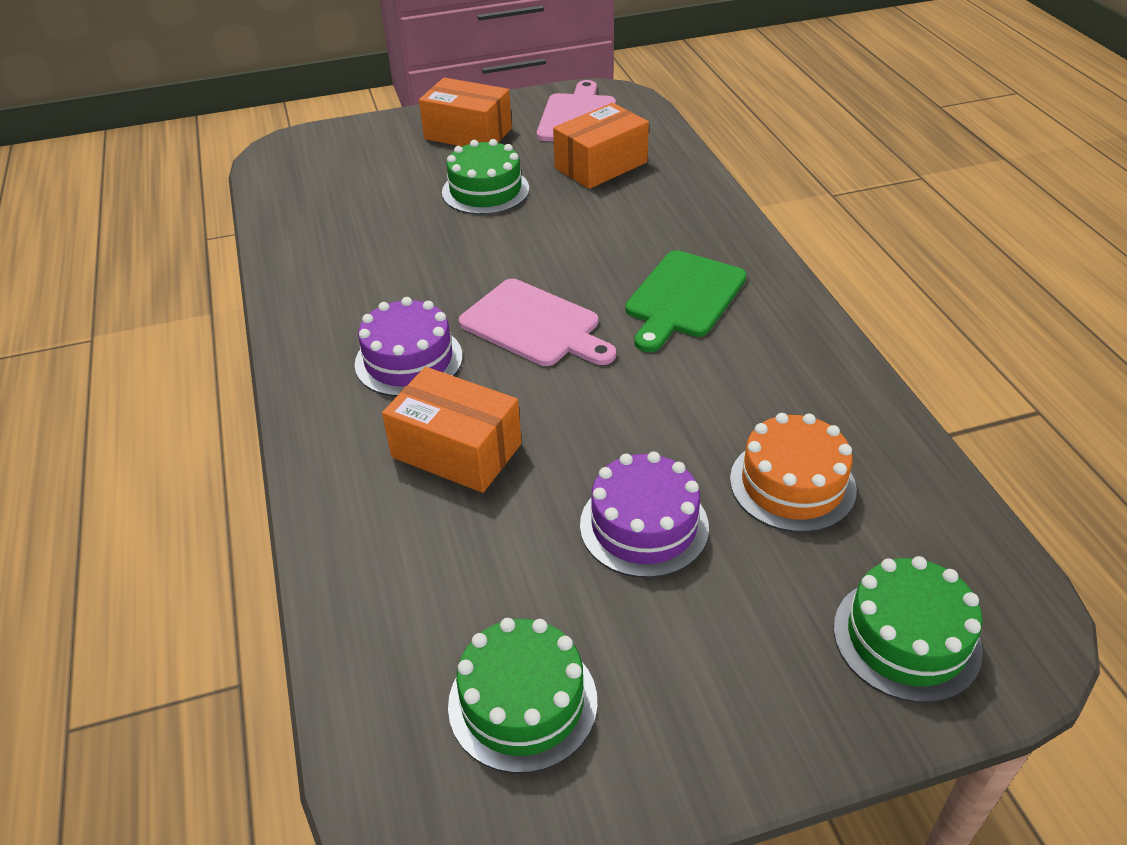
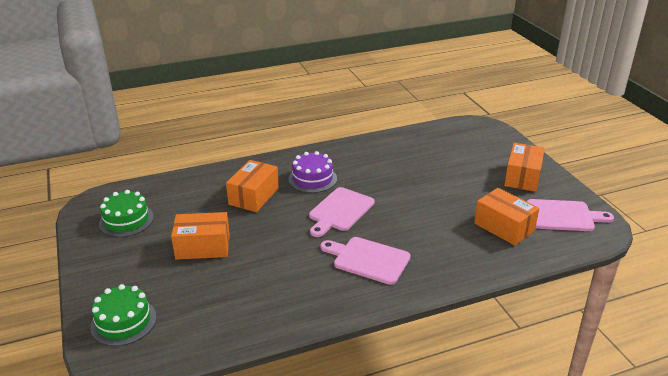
camera: 85 degrees right, 10 degrees down
green cake [442,139,529,215] -> none
purple cake [580,452,709,578] -> orange box [171,212,230,260]
green cutting board [625,250,747,352] -> pink cutting board [320,237,411,285]
orange cake [730,413,857,532] -> none

